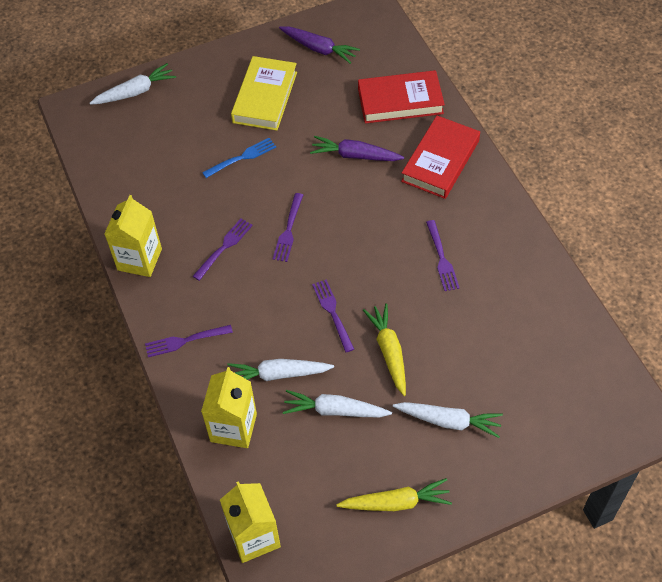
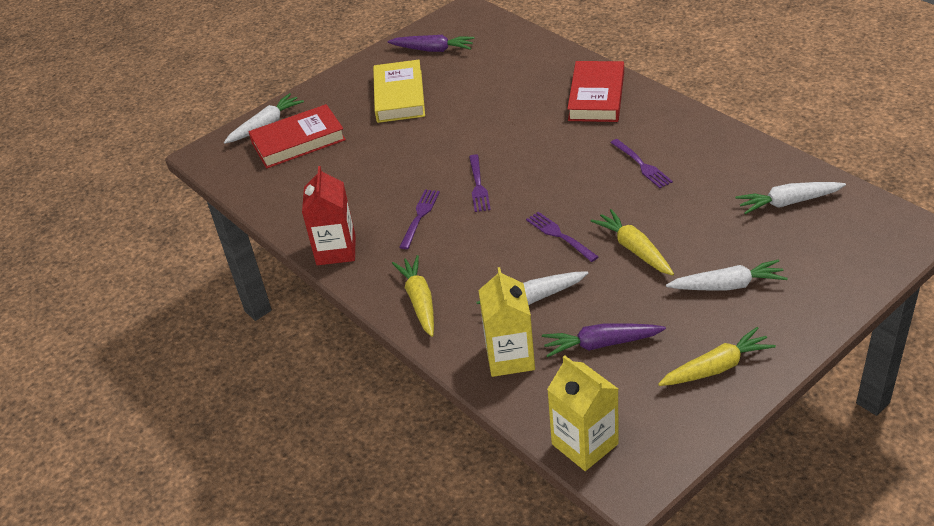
camera: 15 degrees left, 15 degrees down
yellow carton [104,195,162,277] -> red carton [302,166,356,265]
purple fork [145,325,233,357] -> yellow carrot [392,255,434,337]
blue fork [202,138,276,178] -> none
white carrot [283,390,392,418] -> white carrot moved to [735,182,846,214]
purple carrot [310,136,404,161] -> purple carrot moved to [542,323,666,357]
red book [358,70,445,123] -> red book moved to [248,104,346,168]

